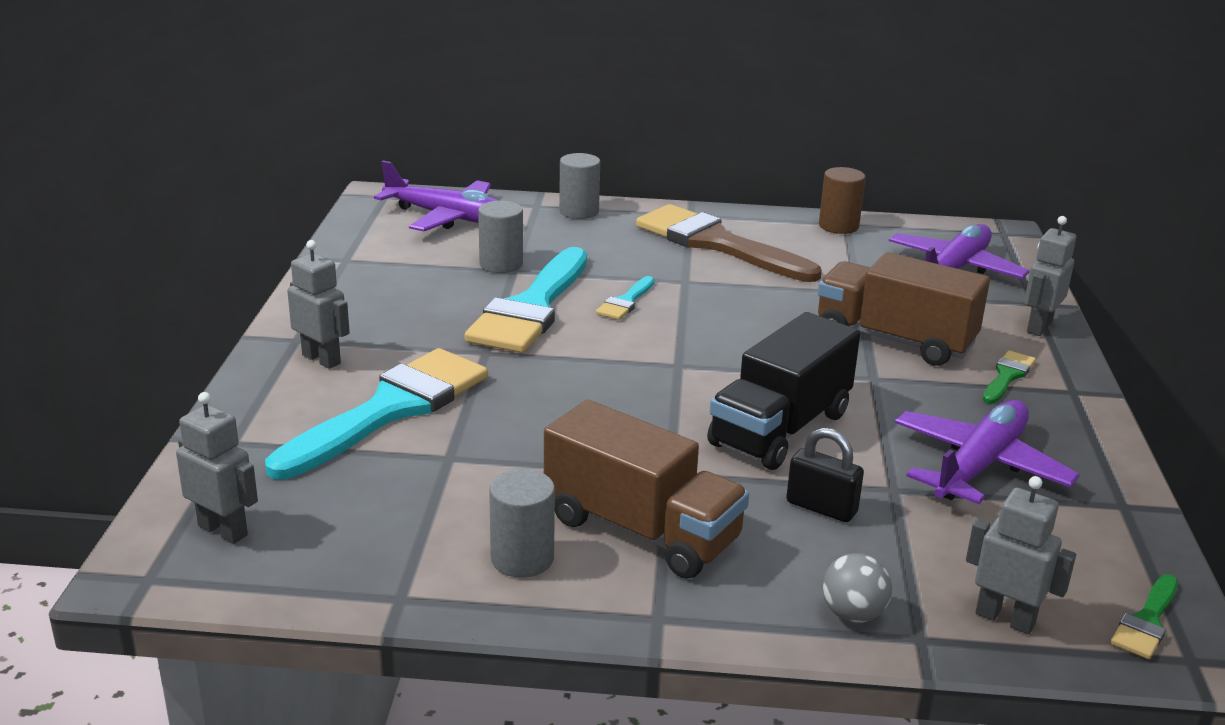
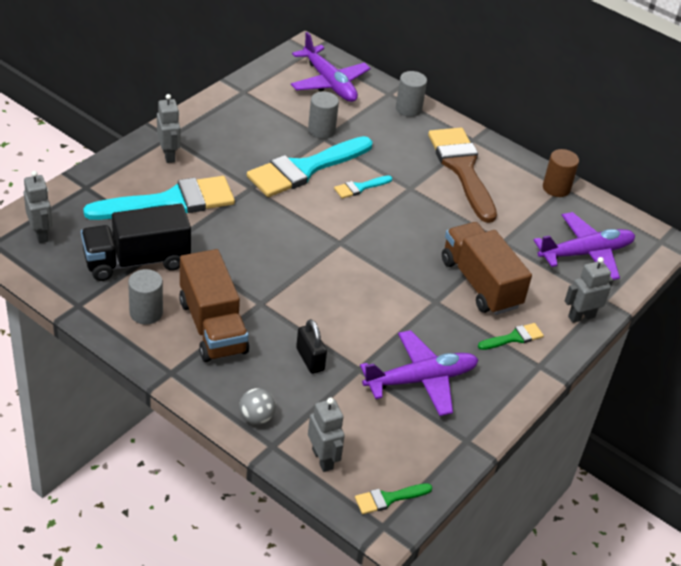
camera: 30 degrees right, 15 degrees up
black truck [707,312,860,470] -> black truck moved to [81,204,191,281]

